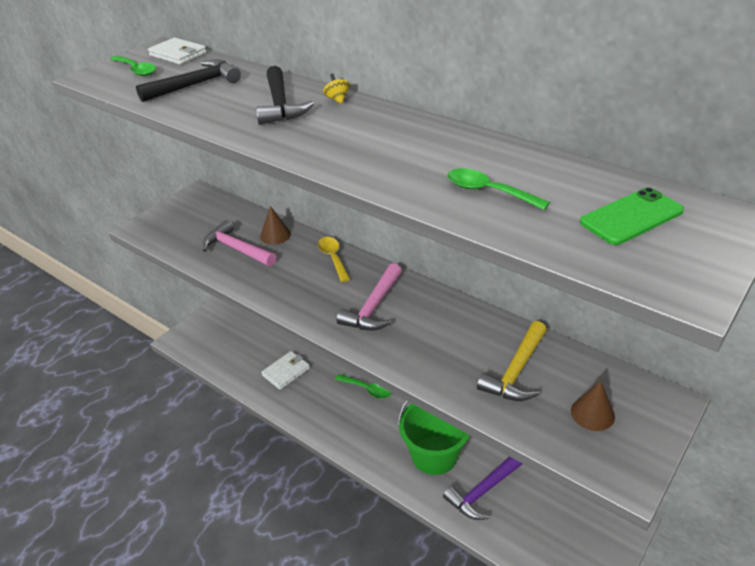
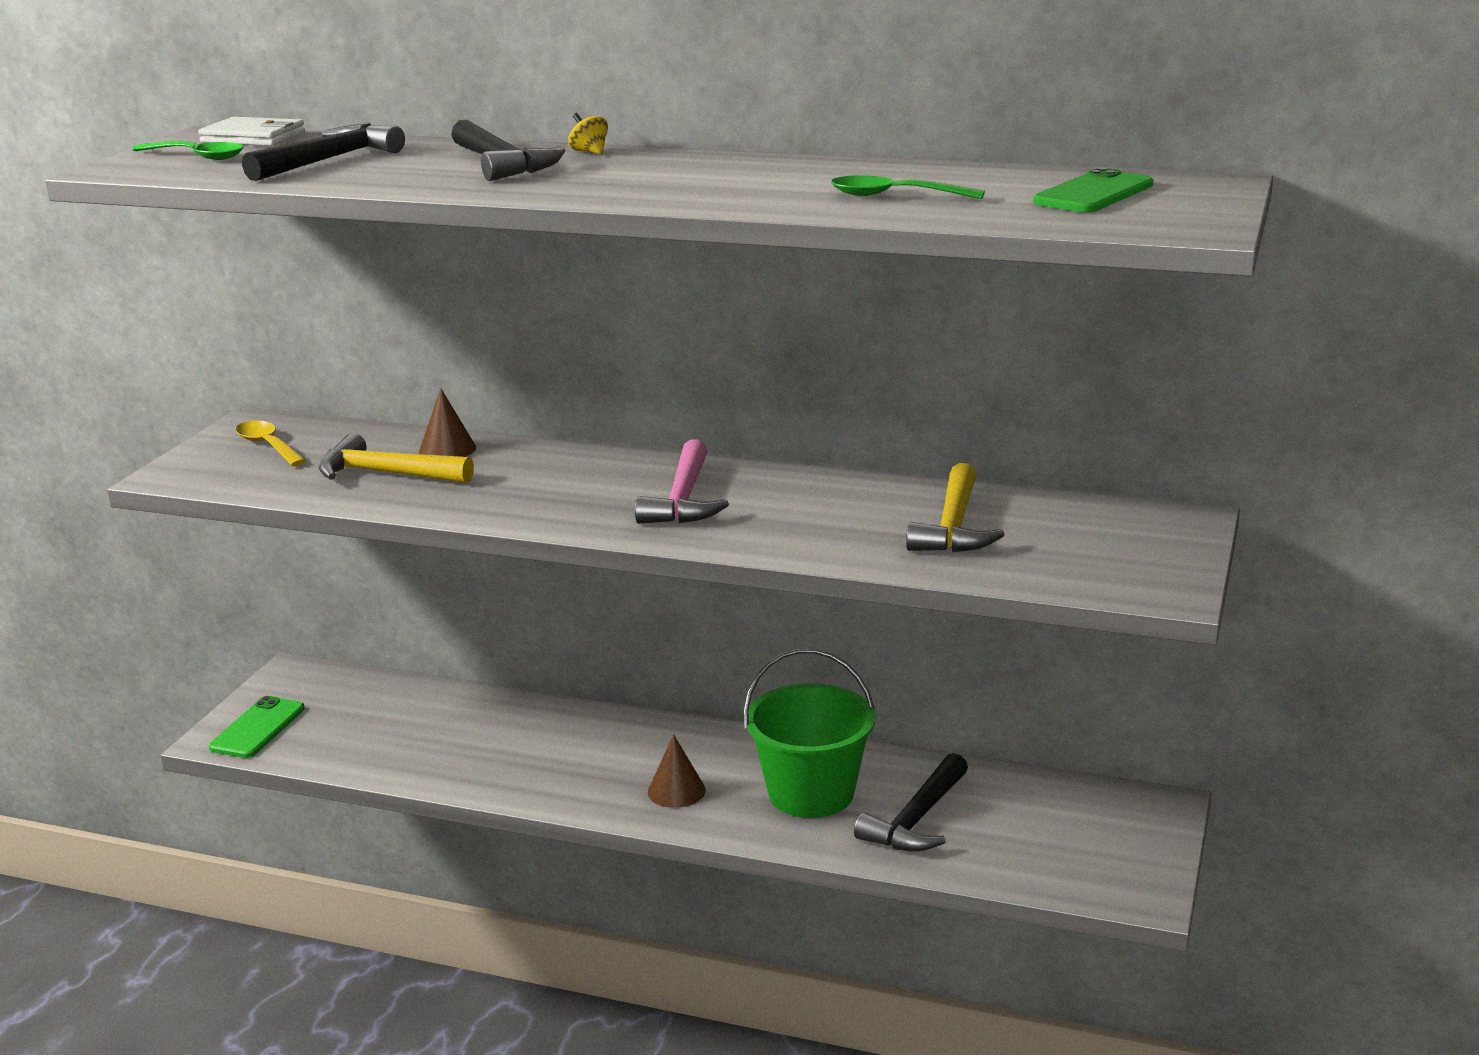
camera: 20 degrees left, 15 degrees down
pink hammer [202,220,276,266] -> yellow hammer [319,433,474,483]
white wallet [261,351,310,390] -> none
yellow spoon [318,237,350,282] -> yellow spoon moved to [236,420,307,466]
green spoon [335,374,392,399] -> none
purple hammer [443,457,522,520] -> black hammer [854,753,968,852]
brown cone [571,381,615,431] -> brown cone moved to [648,734,706,808]
none -> green phone [209,696,304,758]

